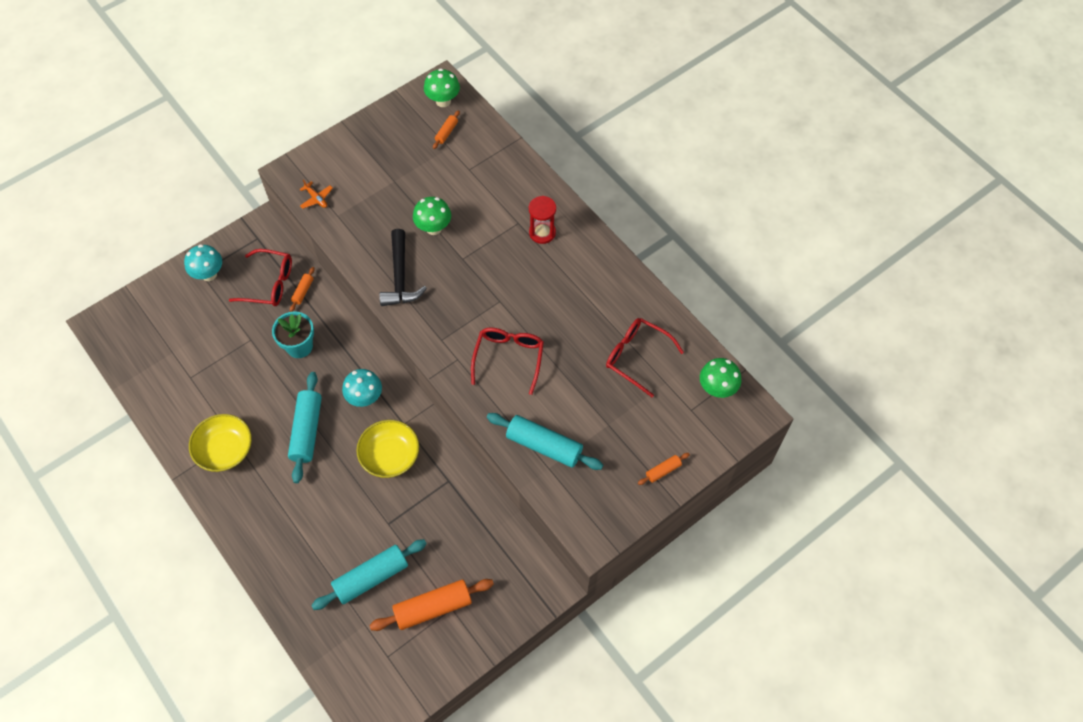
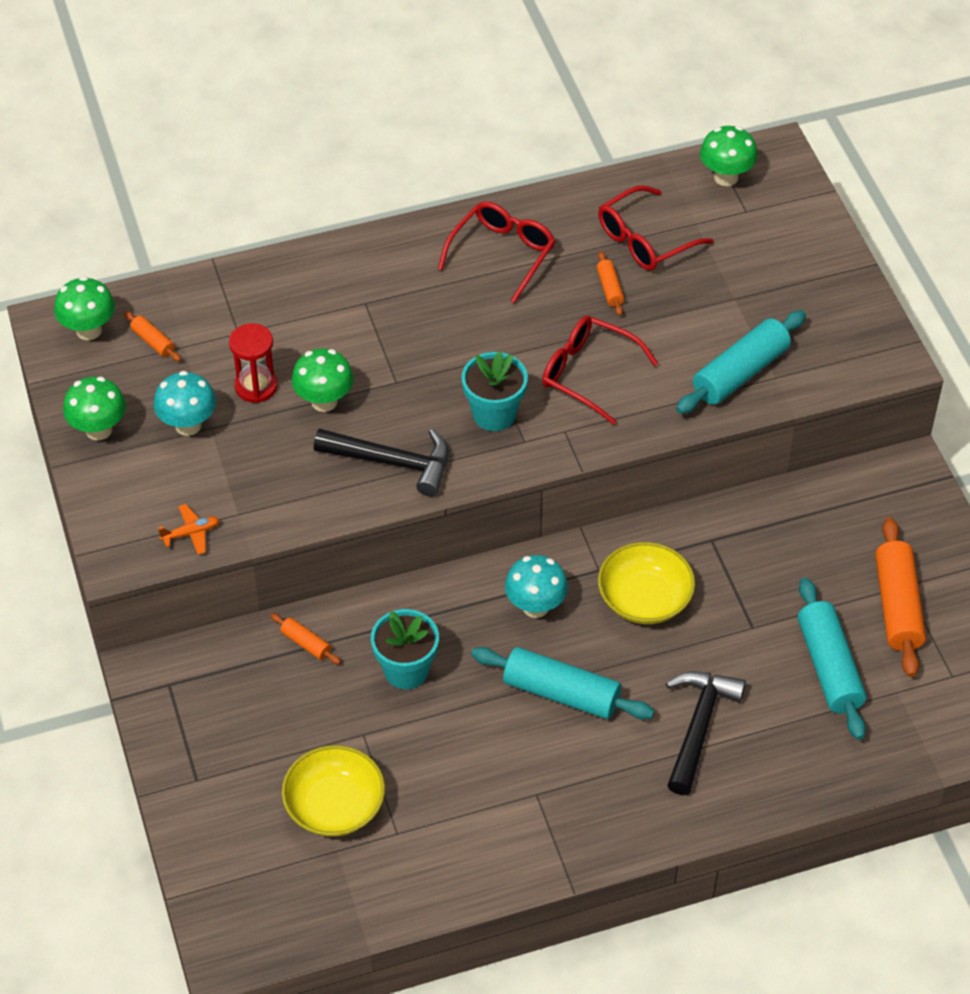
camera: 70 degrees left, 10 degrees down
turquoise mushroom [184,244,222,281] -> turquoise mushroom moved to [154,371,216,436]
yellow bowl [189,414,252,472] -> yellow bowl moved to [282,745,385,837]
red glasses [229,249,292,306] -> red glasses moved to [438,201,555,303]
red hourglass [529,196,556,244] -> red hourglass moved to [229,323,278,403]
orange rolling pin [638,453,690,485] -> orange rolling pin moved to [597,251,624,316]
none -> green mushroom [63,377,126,441]
none -> turquoise flower pot [462,352,528,431]
none -> black hammer [666,671,746,795]

